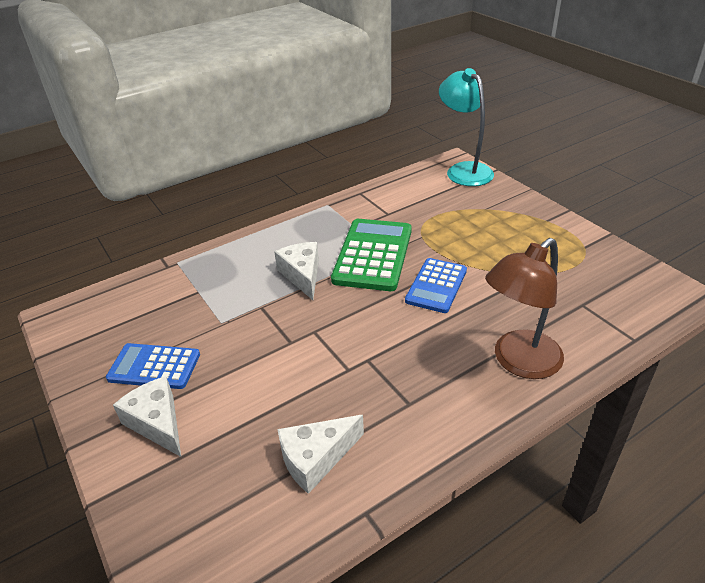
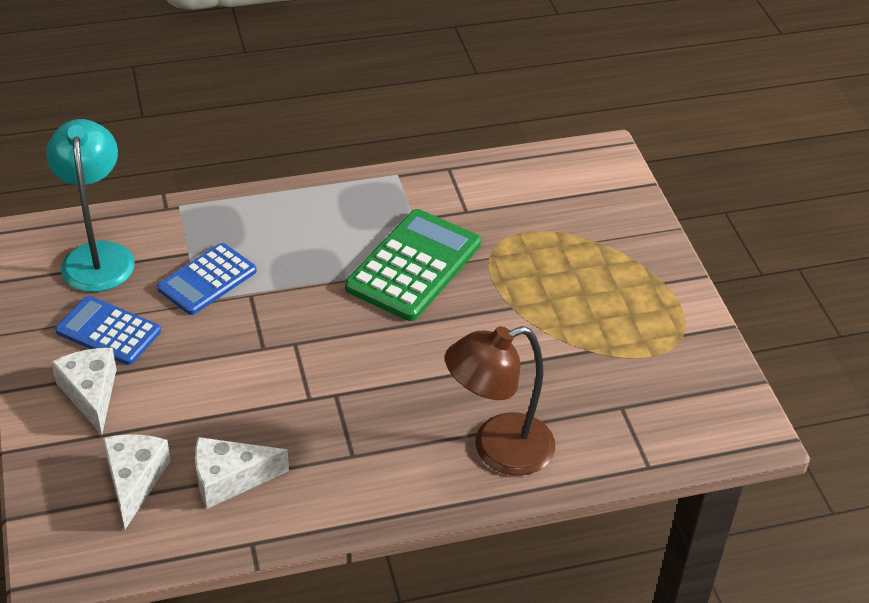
camera: 15 degrees right, 5 degrees up
white cheese [274,242,319,300] -> white cheese moved to [103,434,171,529]
blue calculator [405,258,467,313] -> blue calculator moved to [157,243,257,315]
turquoise lamp [439,68,494,186] -> turquoise lamp moved to [46,119,135,292]

